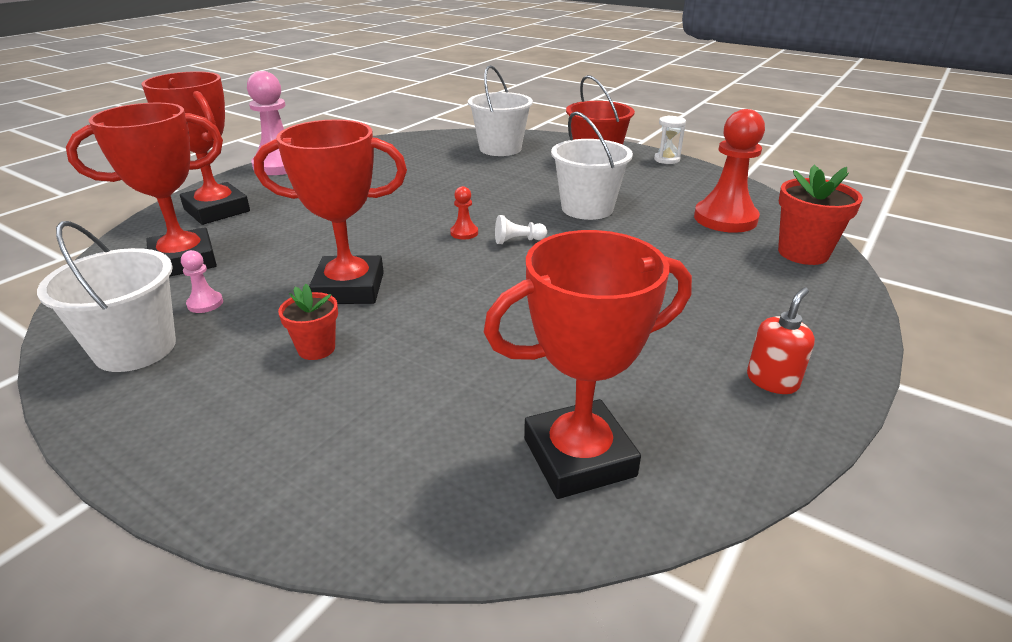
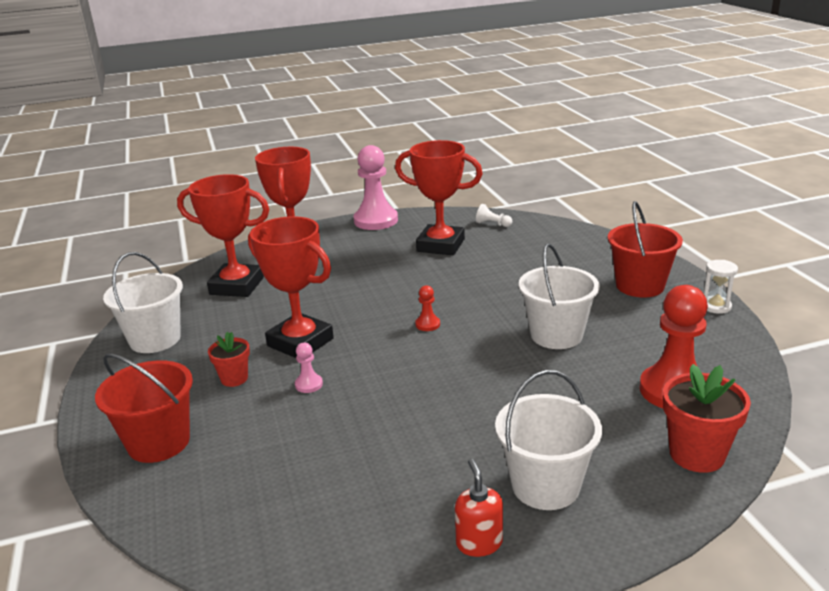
camera: 40 degrees right, 5 degrees down
pink pawn [181,250,223,313] -> pink pawn moved to [295,343,323,393]
white bucket [468,65,533,156] -> white bucket moved to [495,370,602,510]
red trophy [484,230,692,499] -> red trophy moved to [395,140,483,255]
white pawn [495,215,547,244] -> white pawn moved to [476,204,512,227]
red soap dispenser [747,287,815,394] -> red soap dispenser turned 90 degrees counterclockwise [455,459,503,557]
none -> red bucket [95,354,193,463]

